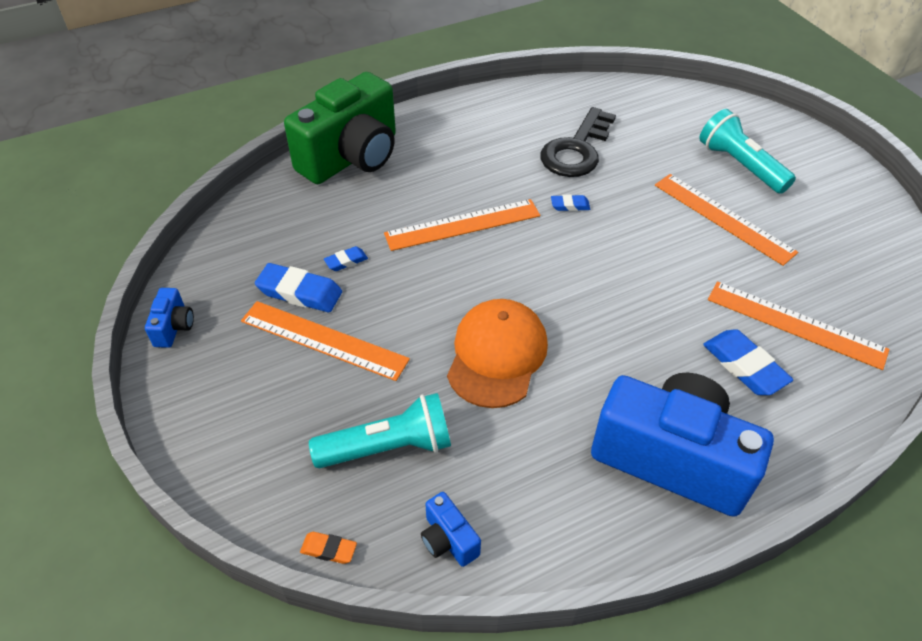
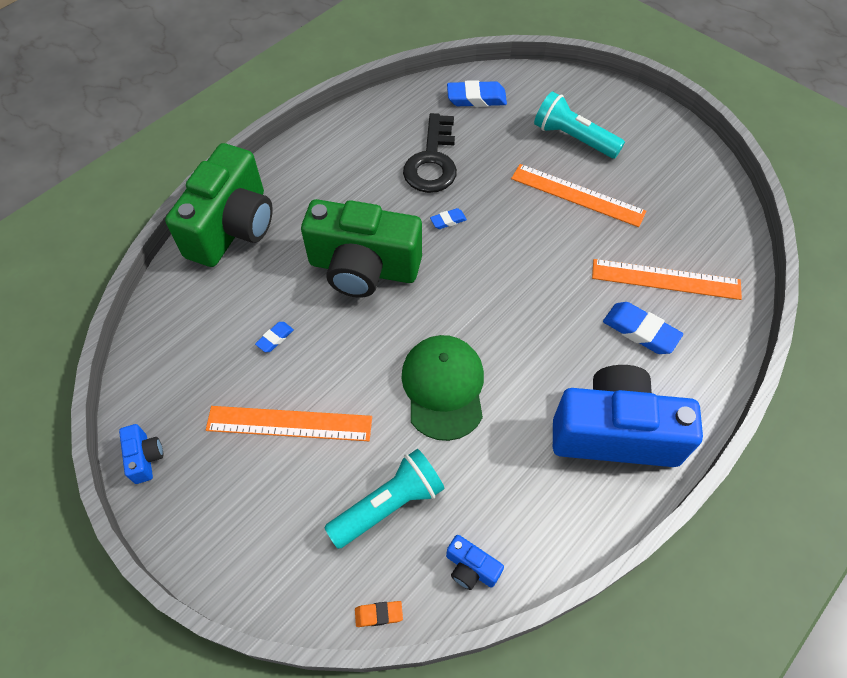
camera: 20 degrees left, 10 degrees up
blue eraser [255,263,342,312] -> blue eraser moved to [447,80,507,107]
orange ruler [384,199,540,251] -> green camera [301,199,422,298]
orange cap [447,299,548,408] -> green cap [401,335,484,441]

